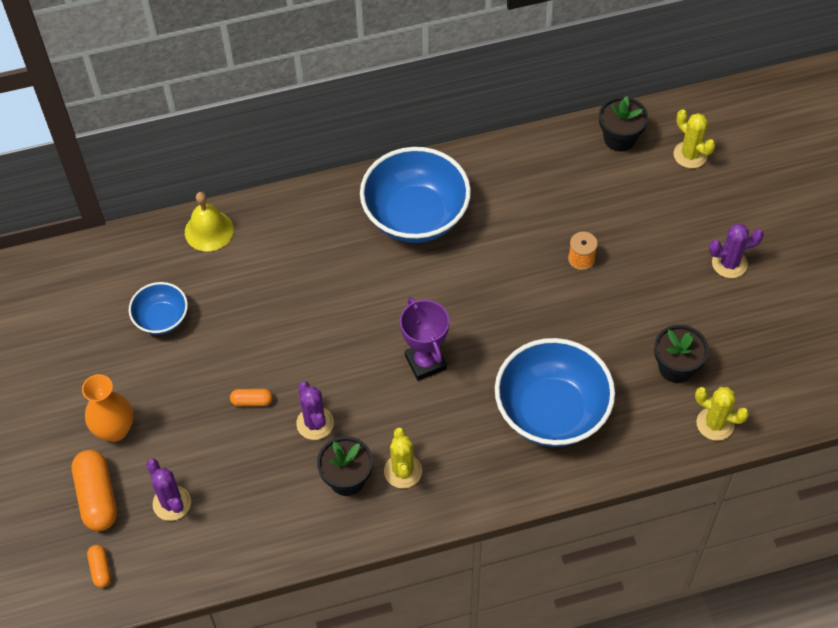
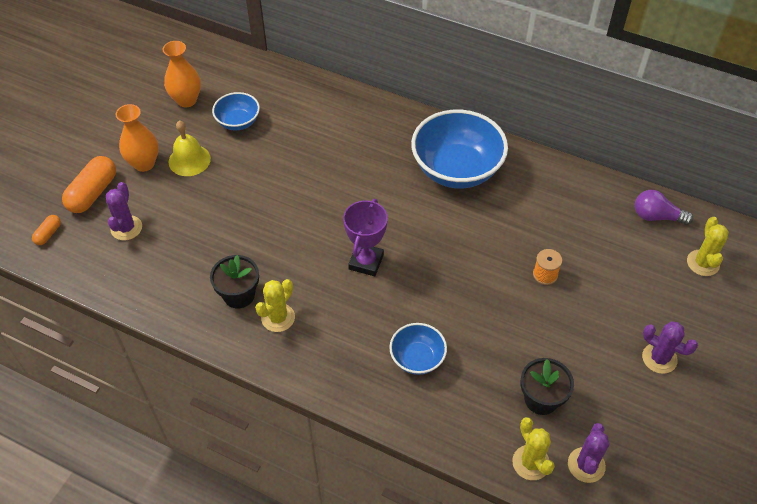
camera: 40 degrees right, 5 degrees down
yellow bell [185,192,234,252] -> yellow bell moved to [169,120,211,176]
orange capsule [230,389,273,406] -> none
purple cactus [296,381,334,440] -> purple cactus moved to [568,423,610,483]
blue bowl [495,338,615,447] -> blue bowl [389,323,447,375], size x0.52
black flower pot [599,96,648,152] -> purple light bulb [635,190,693,225]
none -> orange vase [163,41,201,107]

